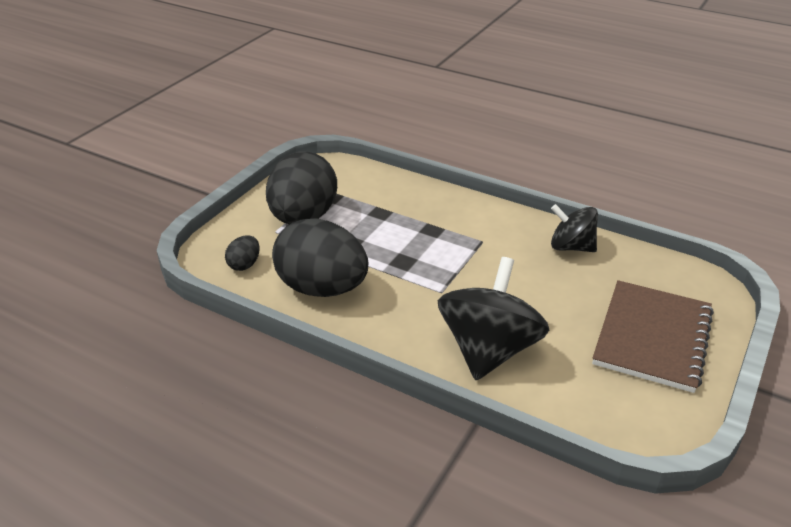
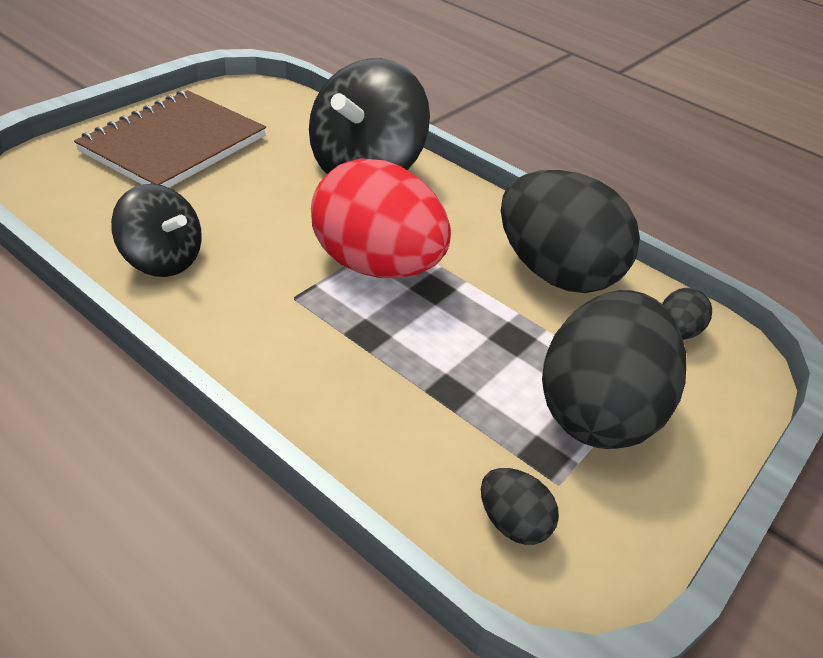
camera: 175 degrees left, 5 degrees up
none -> red egg [311,158,451,278]
none -> black egg [481,468,559,545]

